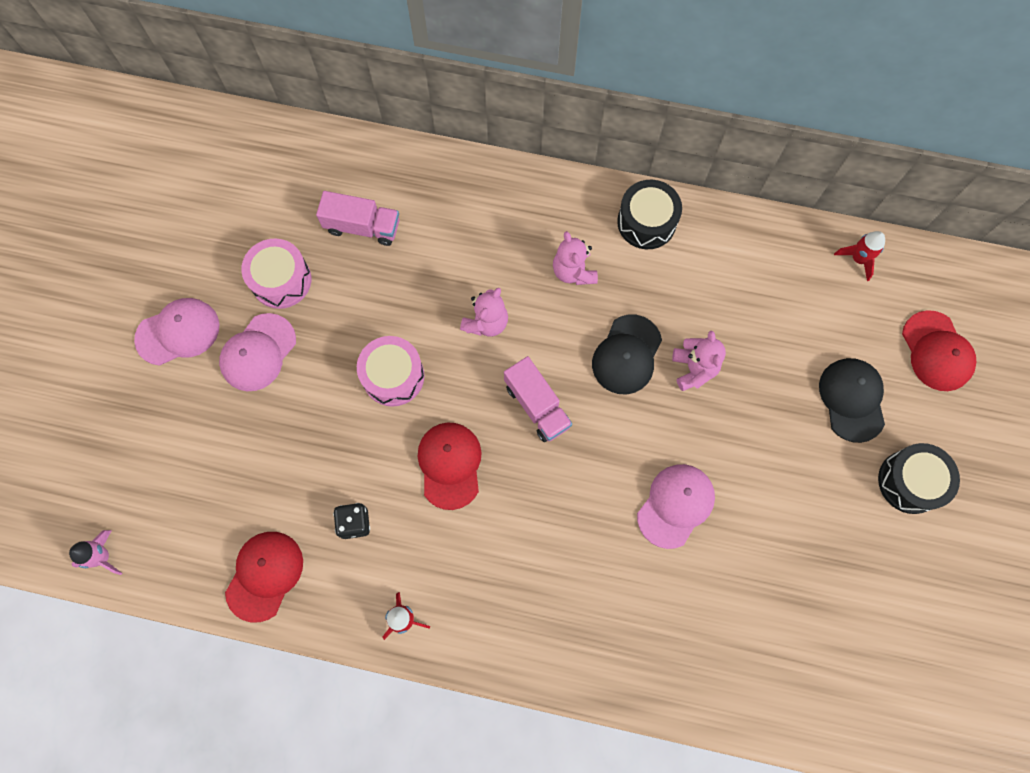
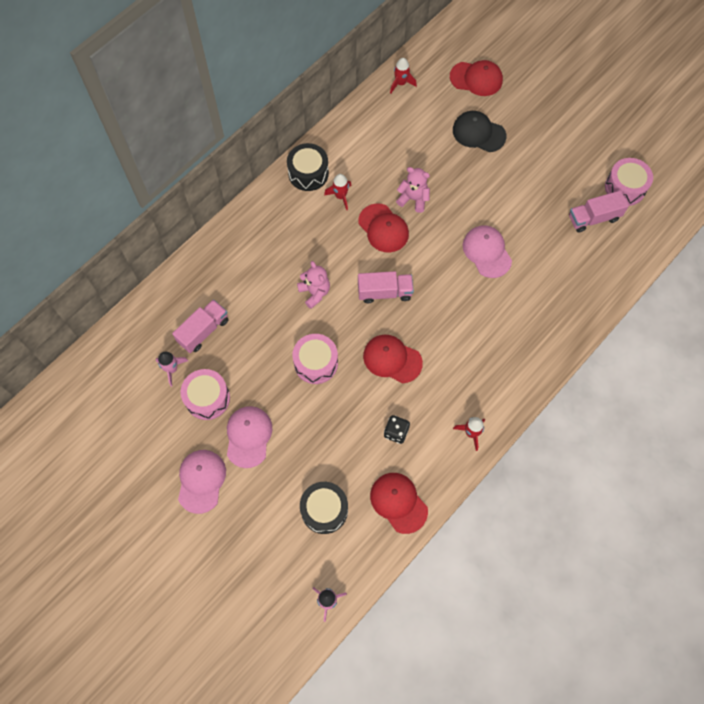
camera: 60 degrees left, 5 degrees down
pink cap [219,313,296,391] -> pink cap turned 150 degrees counterclockwise [227,406,272,468]
pink teddy bear [553,231,598,285] -> none
black cap [592,314,662,394] -> red cap [358,203,409,252]
black drum [878,443,960,514] -> black drum moved to [300,482,348,534]
none -> pink rocket [156,352,188,387]
none -> red rocket [324,174,351,210]
none -> pink truck [569,190,629,233]
none -> pink drum [605,158,653,206]

